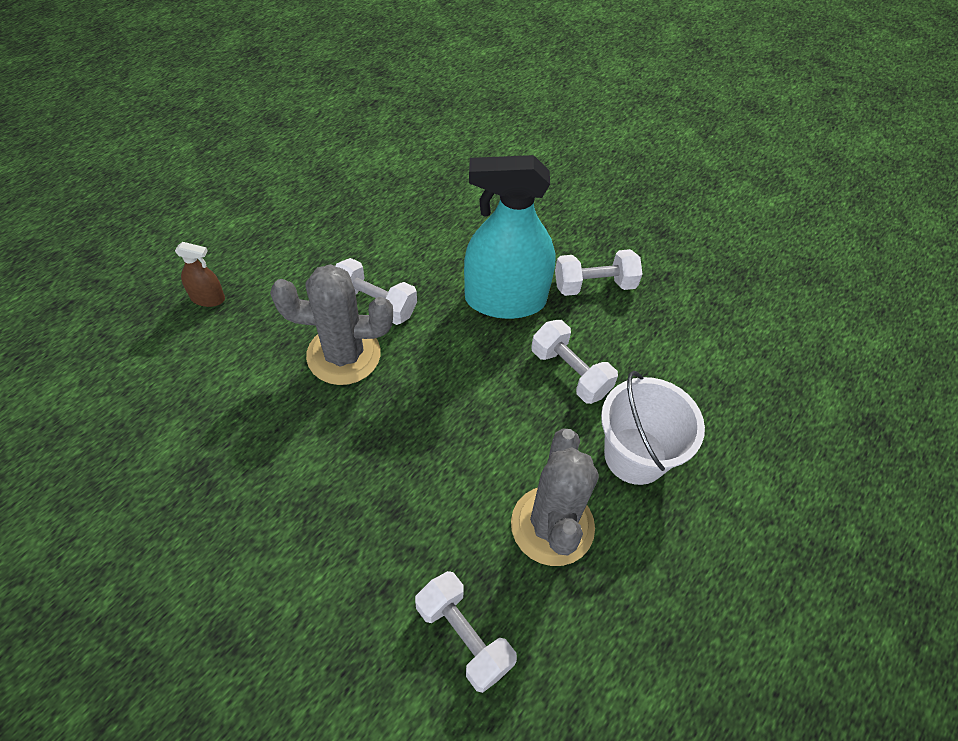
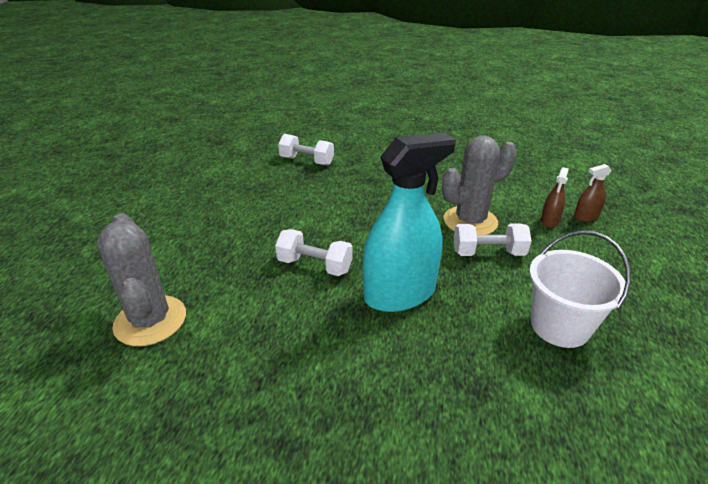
camera: 155 degrees right, 20 degrees down
grey cactus [511,428,599,566] -> grey cactus moved to [97,213,186,346]
white dumbbell [555,249,642,296] -> none
white bucket [601,371,705,485] -> white bucket moved to [529,230,631,348]
none -> brown spray bottle [541,167,569,228]

